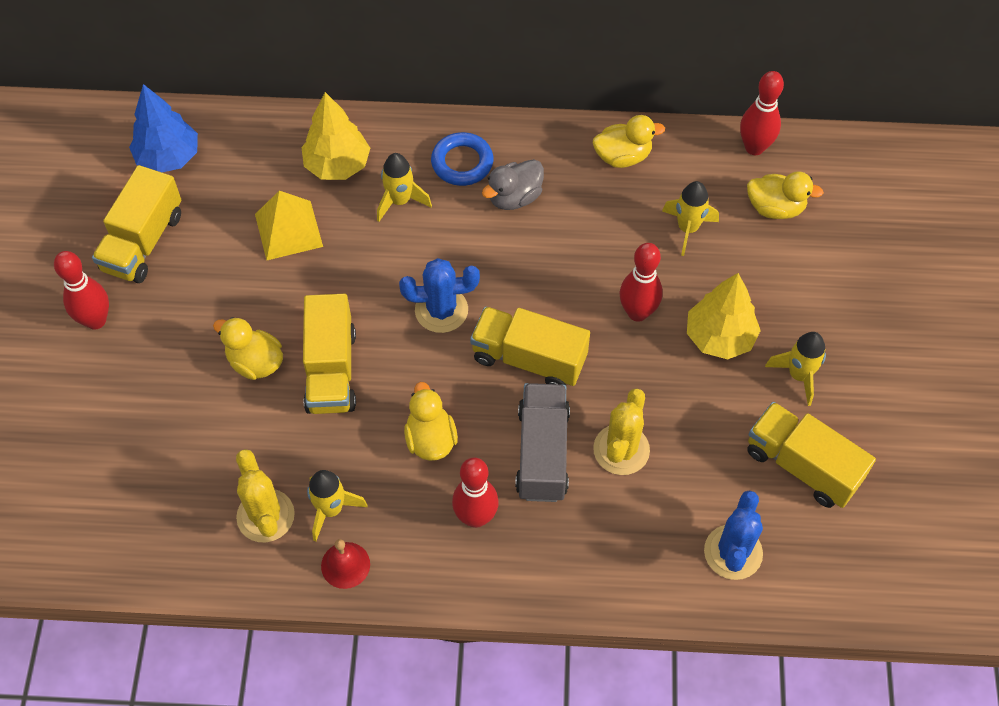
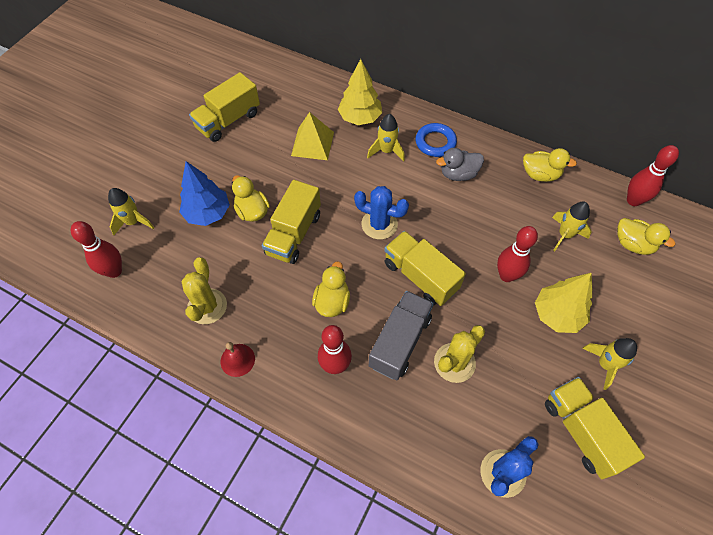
camera: 25 degrees right, 0 degrees up
red bowling pin [54,251,109,330] -> red bowling pin moved to [71,221,122,278]
blue tree [129,84,198,172] -> blue tree moved to [179,161,230,226]
yellow rocket [307,470,368,541] -> yellow rocket moved to [108,188,154,235]

